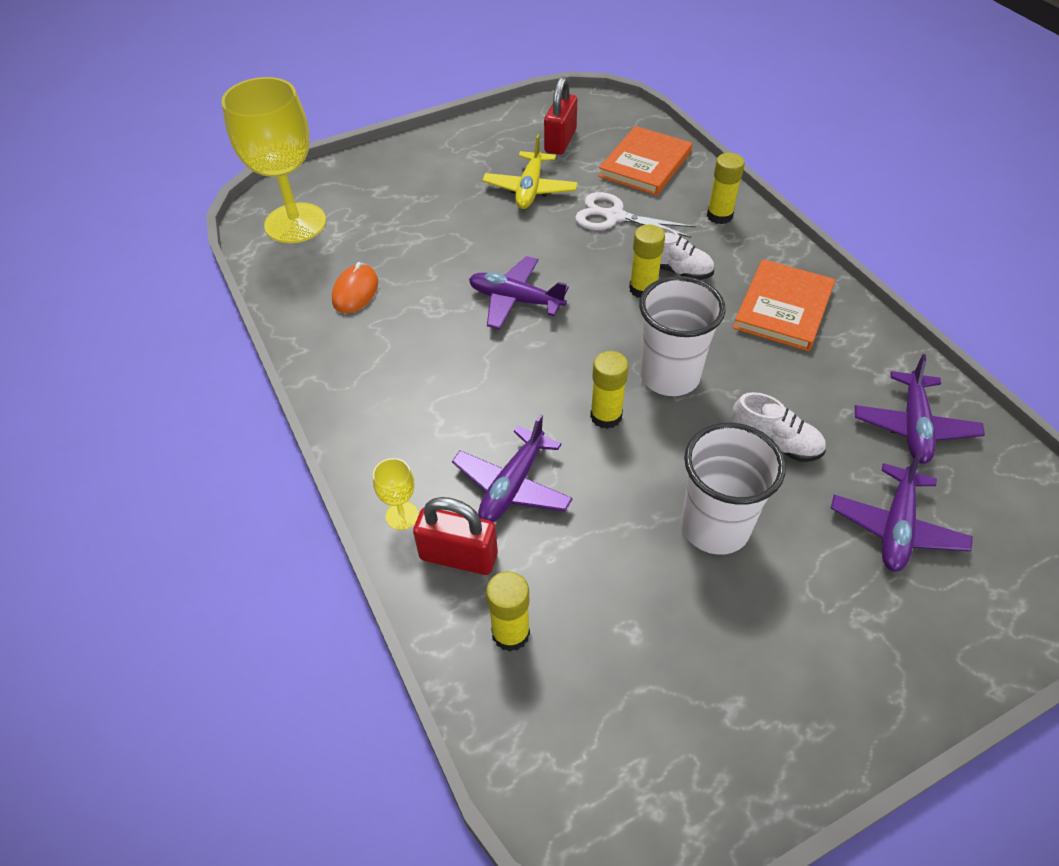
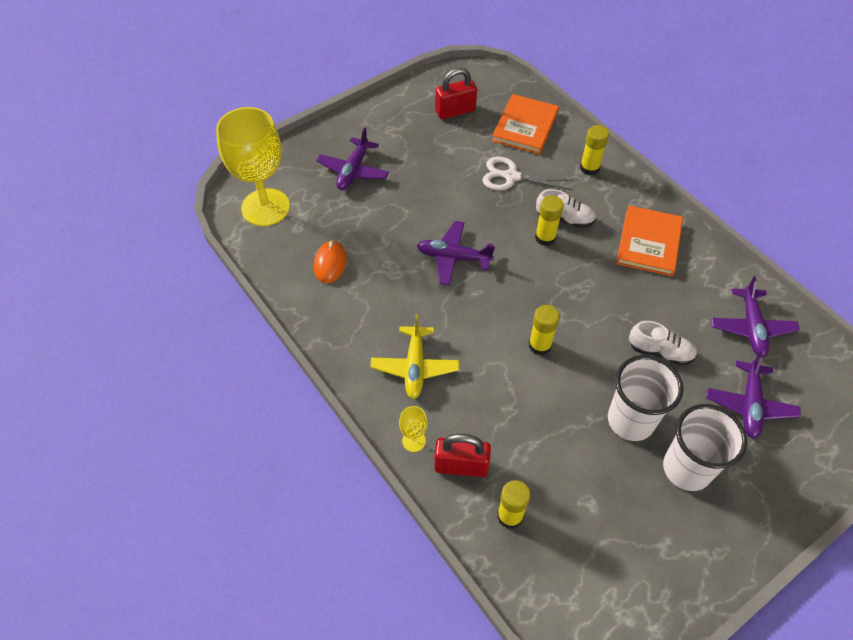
camera: 10 degrees left, 5 degrees up
purple plane [452,414,573,522] -> purple plane moved to [316,127,389,190]
yellow plane [482,134,578,209] -> yellow plane moved to [370,314,459,399]
red padlock [544,76,577,155] -> red padlock turned 60 degrees clockwise [435,68,477,119]
white cup [639,276,726,396] -> white cup moved to [663,404,747,491]

